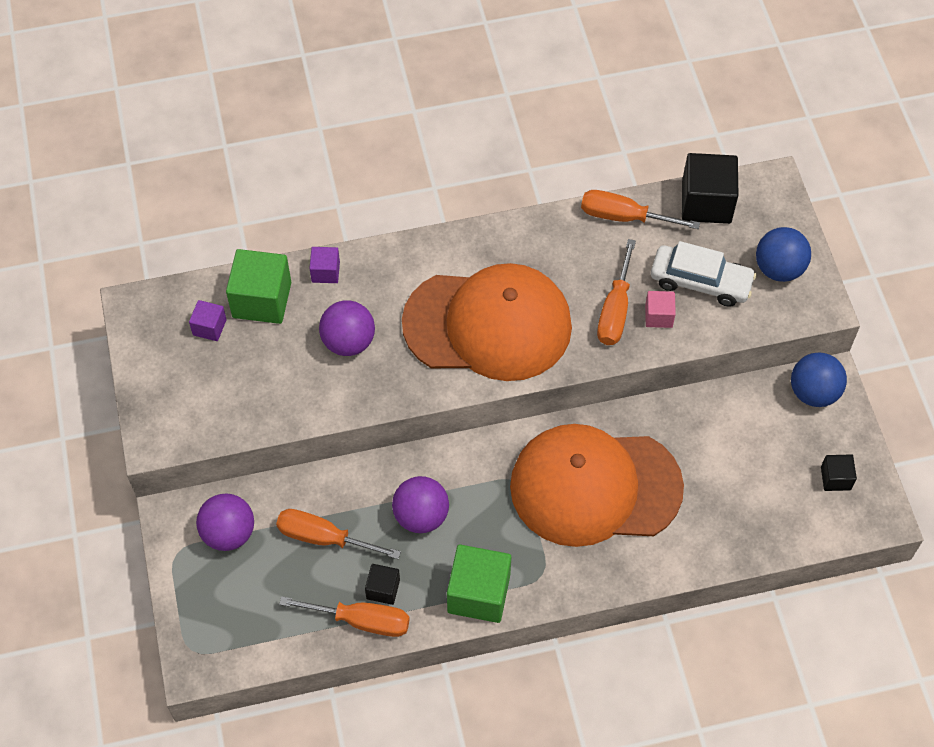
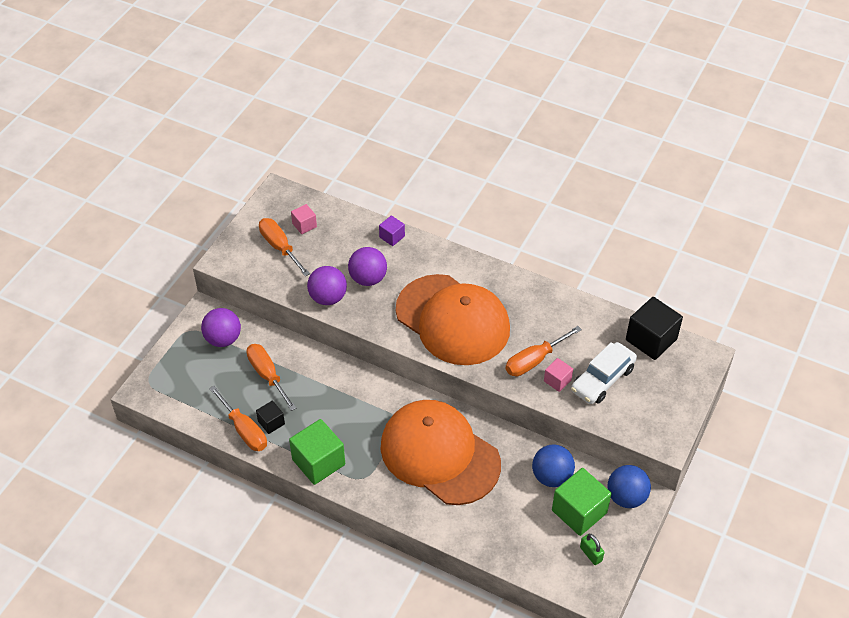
camera: 40 degrees right, 10 degrees down
purple cube [189,300,227,341] -> pink cube [291,204,317,234]
green cube [226,249,291,324] -> green cube moved to [552,468,612,536]
purple ball [392,476,449,533] -> purple ball moved to [307,266,347,305]
orange screwdriver [581,190,700,229] -> orange screwdriver moved to [259,218,310,276]
white car [651,241,757,307] -> white car turned 75 degrees clockwise [571,342,637,404]
blue ball [756,227,811,282] -> blue ball moved to [532,444,575,487]
black cube [821,454,857,491] -> green padlock [580,534,605,565]

